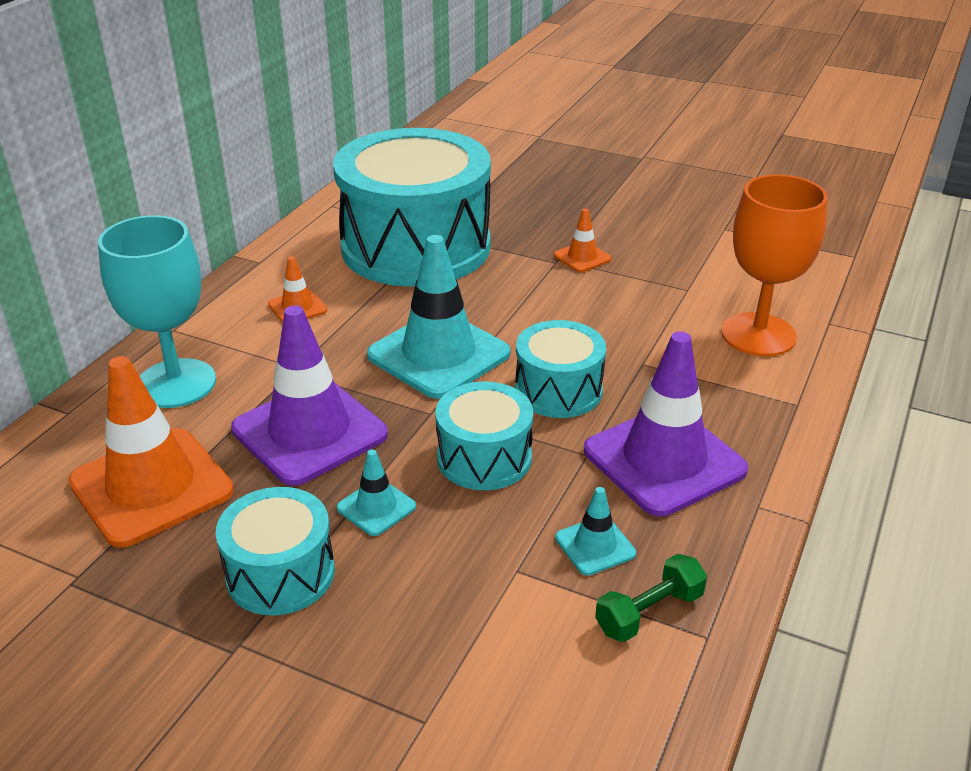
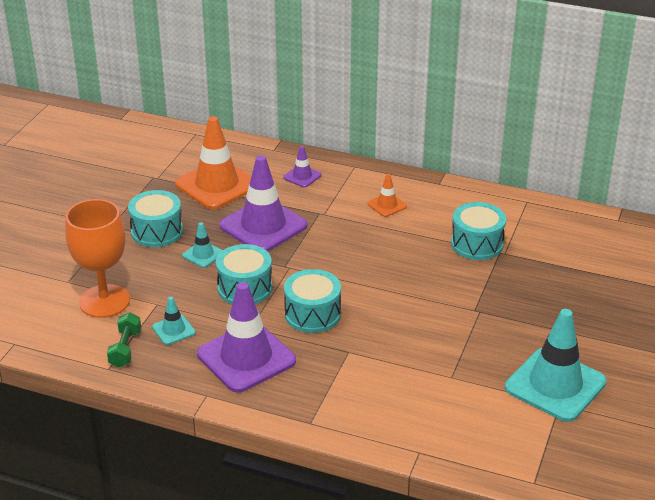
camera: 85 degrees right, 0 degrees up
turquoise goblet [98,215,216,408] -> purple traffic cone [283,146,321,187]
turquoise drum [333,128,491,287] -> turquoise drum [451,202,506,260], size x0.48
turquoise traffic cone [367,235,510,399] -> turquoise traffic cone moved to [505,309,607,422]
orange traffic cone [554,209,611,272] -> none
green dumbbell [595,554,707,642] -> green dumbbell turned 45 degrees clockwise [107,312,141,367]
orange goblet [721,174,828,357] -> orange goblet moved to [65,199,130,318]

